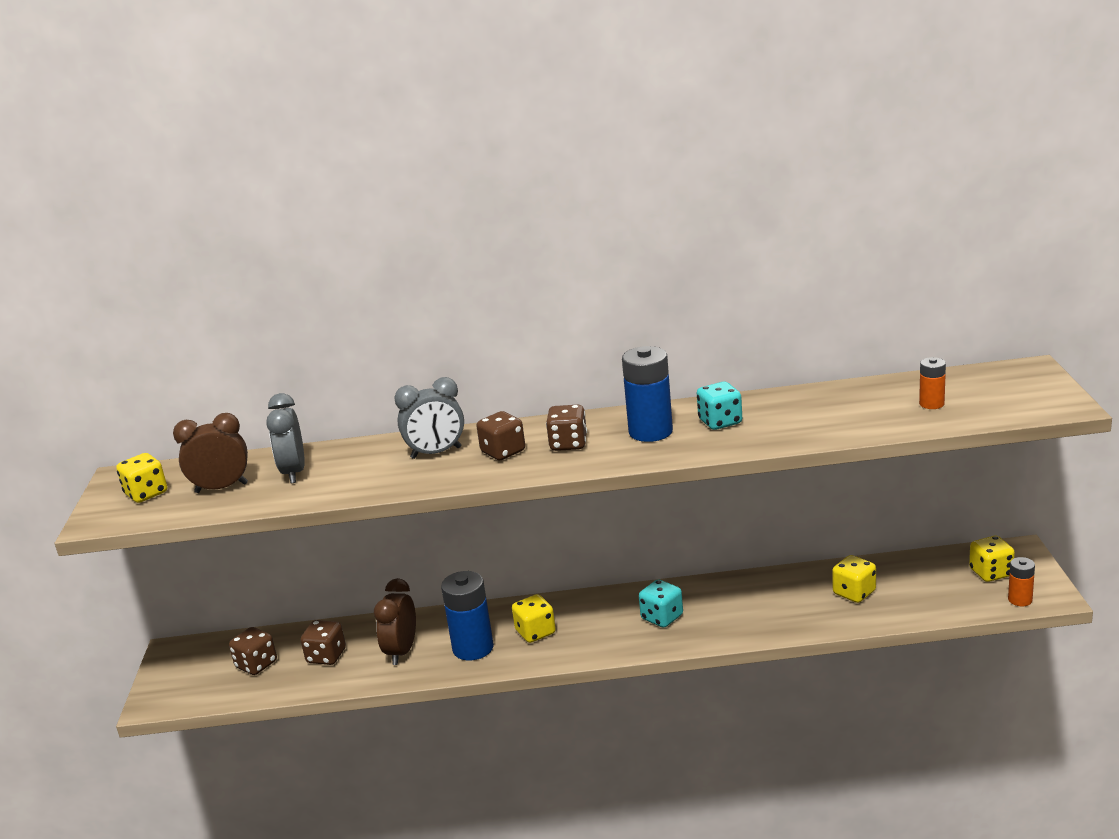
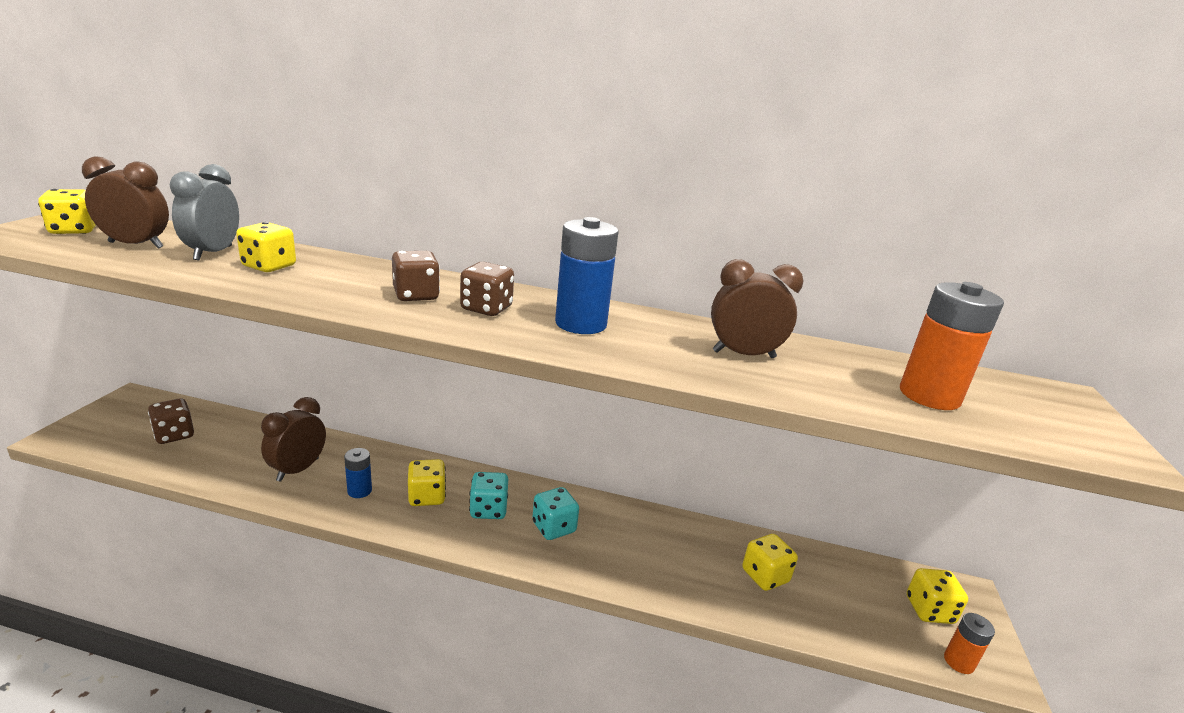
camera: 10 degrees right, 0 degrees up
brown dice [301,620,346,665] -> none
grey clock [394,377,464,459] -> none
blue battery [441,571,494,660] -> blue battery [344,448,372,498], size x0.54
turquoise dice [697,382,742,430] -> turquoise dice moved to [469,472,508,519]
orange battery [919,357,946,409] -> orange battery [900,282,1004,410], size x1.84
none -> yellow dice [236,222,296,272]
none -> brown clock [711,259,804,358]

